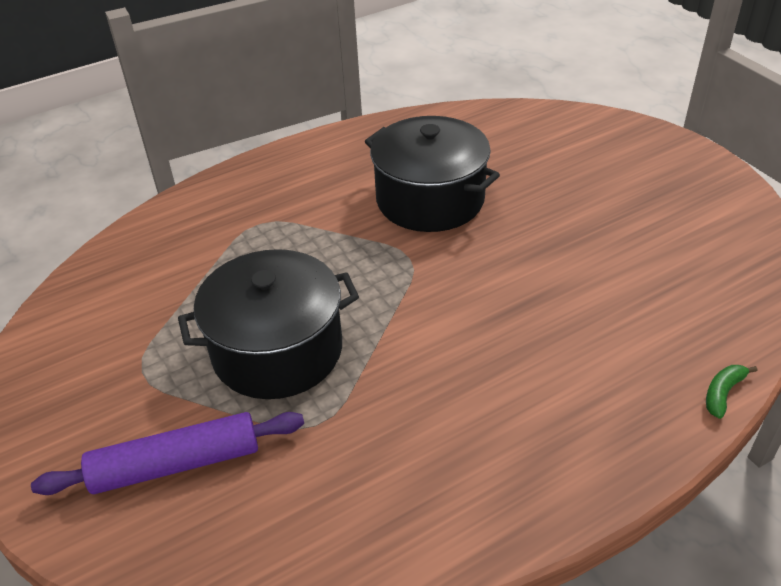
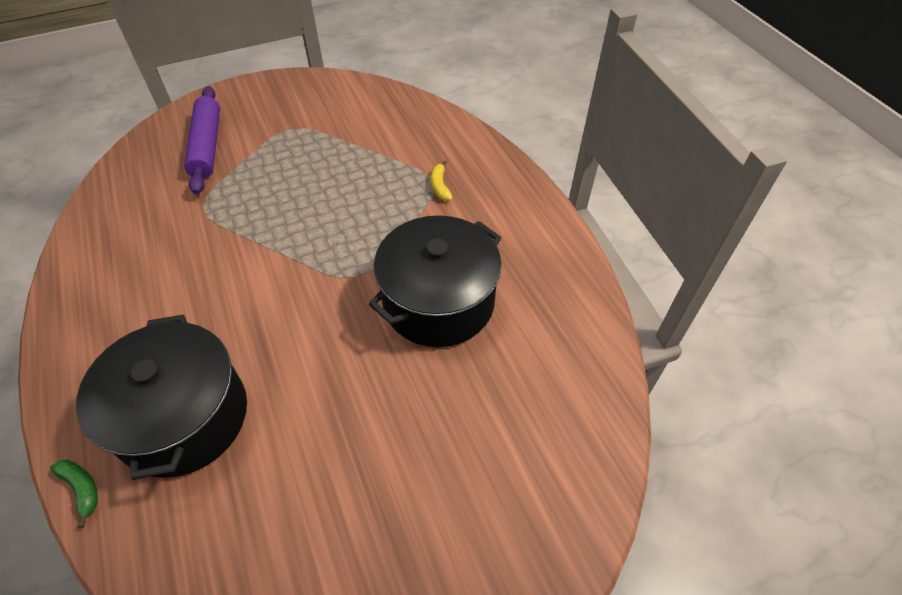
camera: 95 degrees right, 10 degrees up
black pot [178,249,359,399] -> black pot moved to [76,315,247,480]
none -> yellow banana [431,160,453,201]

